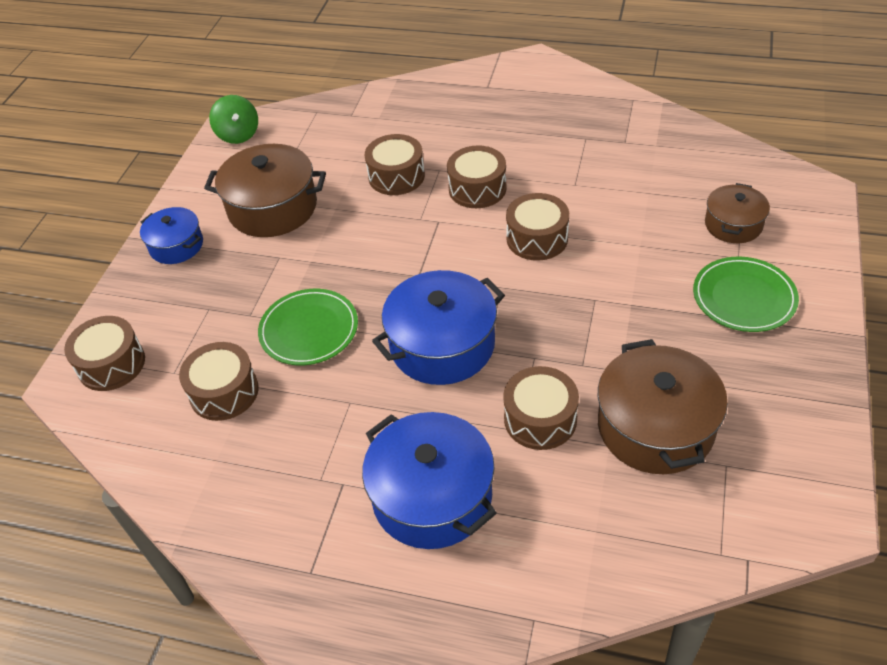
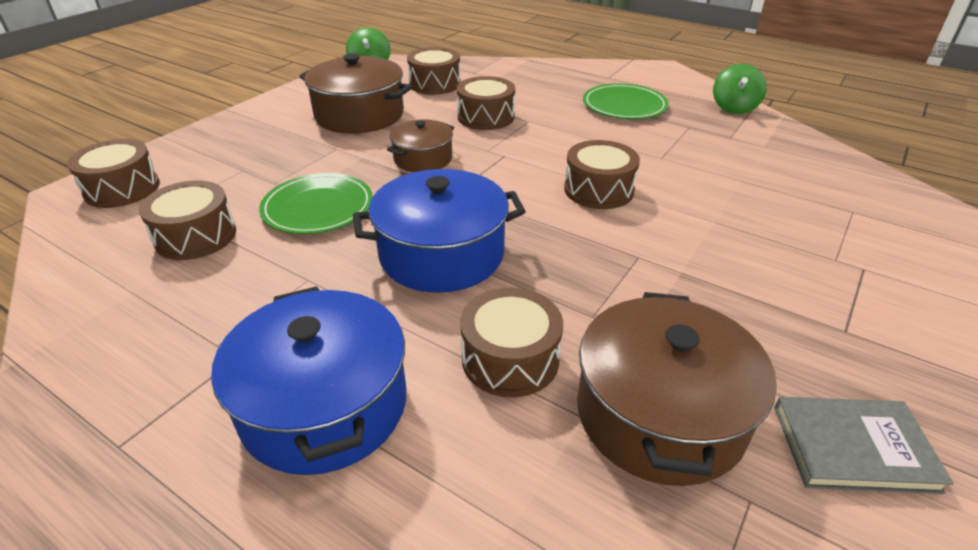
camera: 15 degrees right, 10 degrees down
blue pot [140,207,203,264] -> none
brown drum [447,145,507,208] -> brown drum moved to [407,47,461,95]
green plate [693,257,799,332] -> green plate moved to [583,83,668,119]
brown pot [705,183,770,243] -> brown pot moved to [387,119,454,172]
none -> green spinning top [713,64,767,114]
none -> grey book [774,397,954,494]

